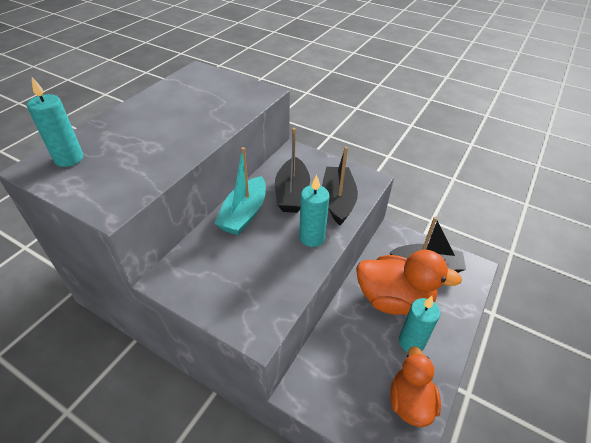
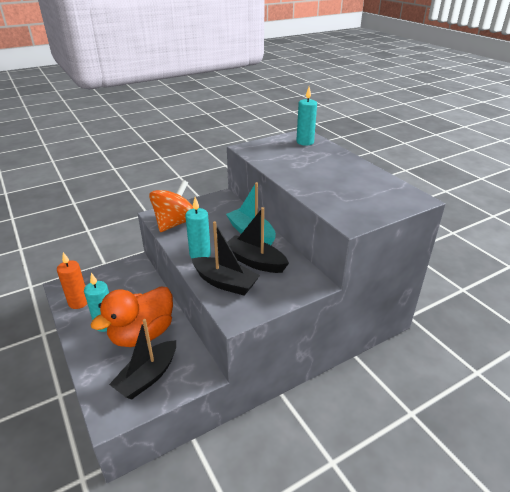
camera: 120 degrees right, 10 degrees down
orange duck [390,346,441,427] -> orange candle [57,252,87,309]
none -> orange spinning top [149,180,193,232]

